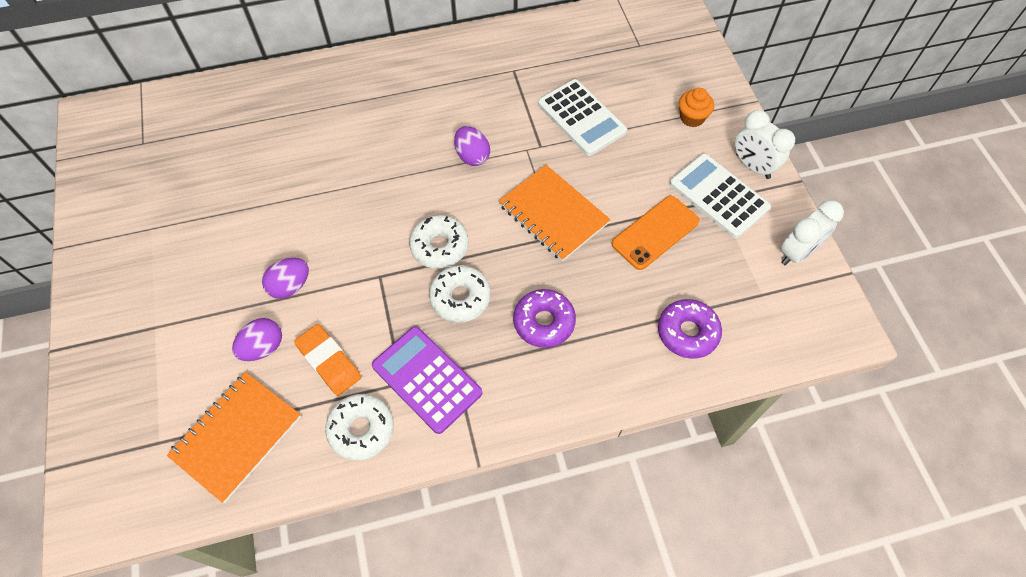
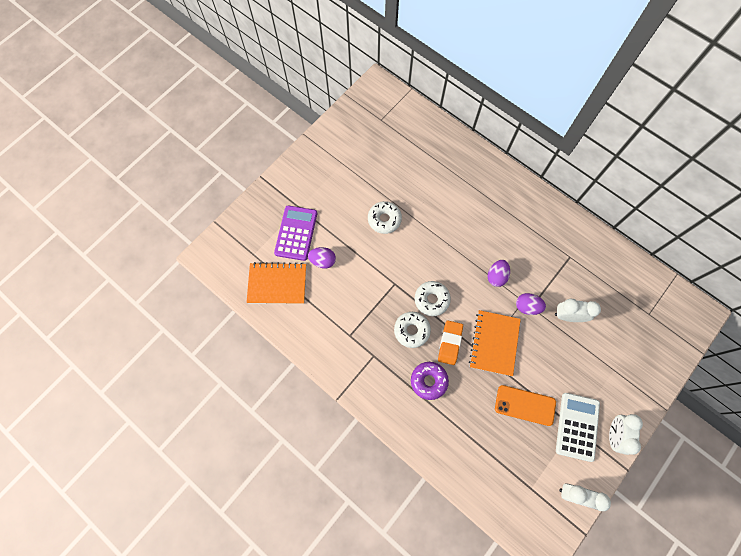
camera: 55 degrees right, 10 degrees up
purple egg [262,258,309,299] -> purple egg moved to [516,293,546,315]
orange eraser [294,324,361,396] -> orange eraser moved to [438,320,463,365]
white donut [325,394,394,461] -> white donut moved to [368,201,402,234]
purple calculator [372,326,482,434] -> purple calculator moved to [274,205,317,261]
white calculator [538,79,627,156] -> white clock [555,299,601,322]
purple donut [658,299,722,359] -> none
orange cupcake [679,88,714,127] -> none

